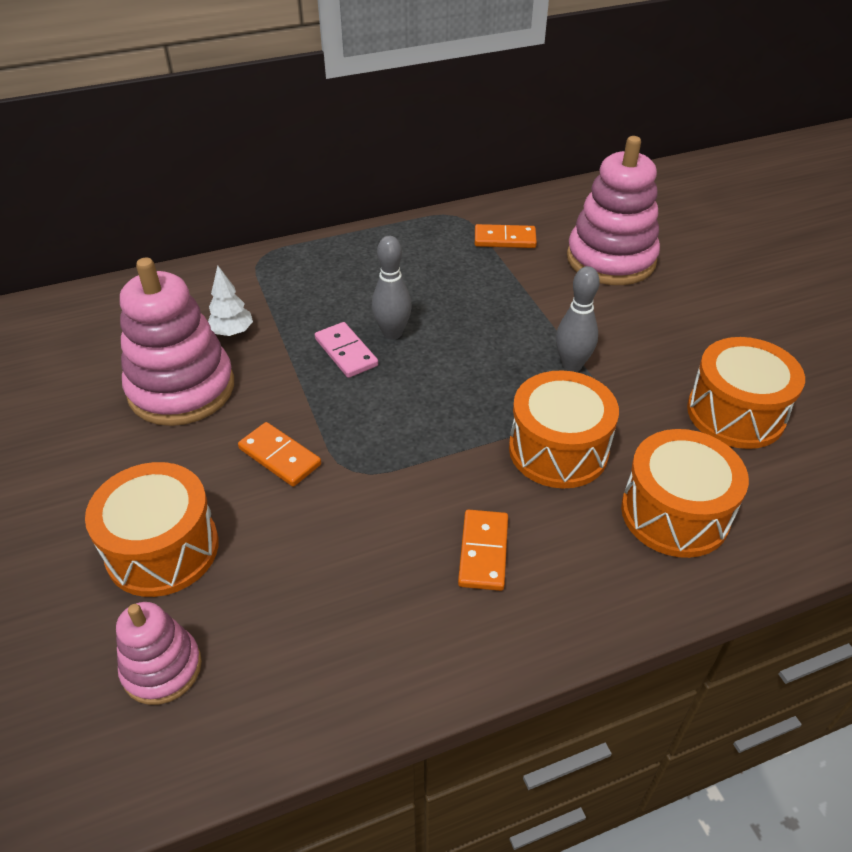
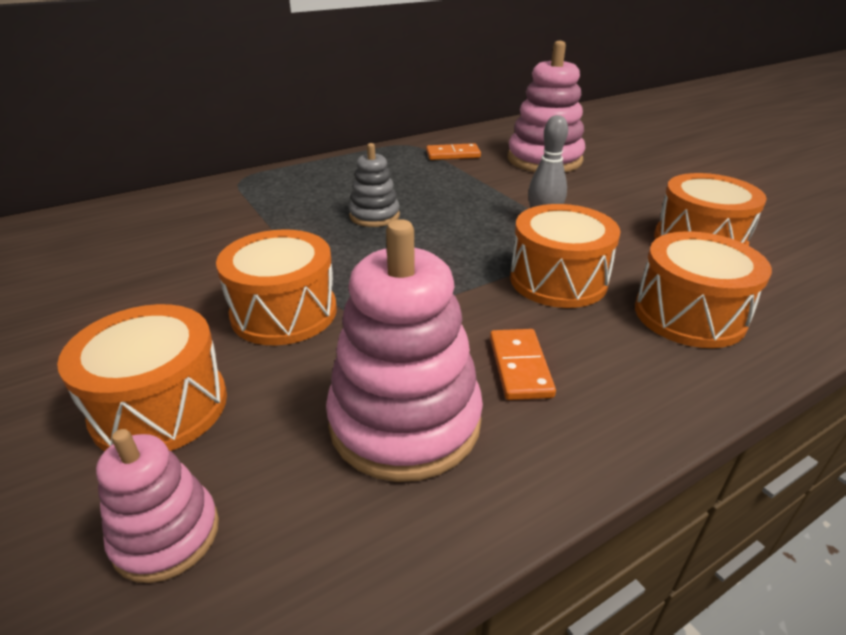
camera: 10 degrees left, 10 degrees down
pink stacking toy [120,258,234,426] -> pink stacking toy moved to [326,219,483,482]
white tree [208,266,253,336] -> none
orange domino [238,422,321,487] -> orange drum [216,229,337,345]
pink domino [315,322,378,378] -> none
grey bowling pin [372,236,412,339] -> grey stacking toy [349,143,400,227]

